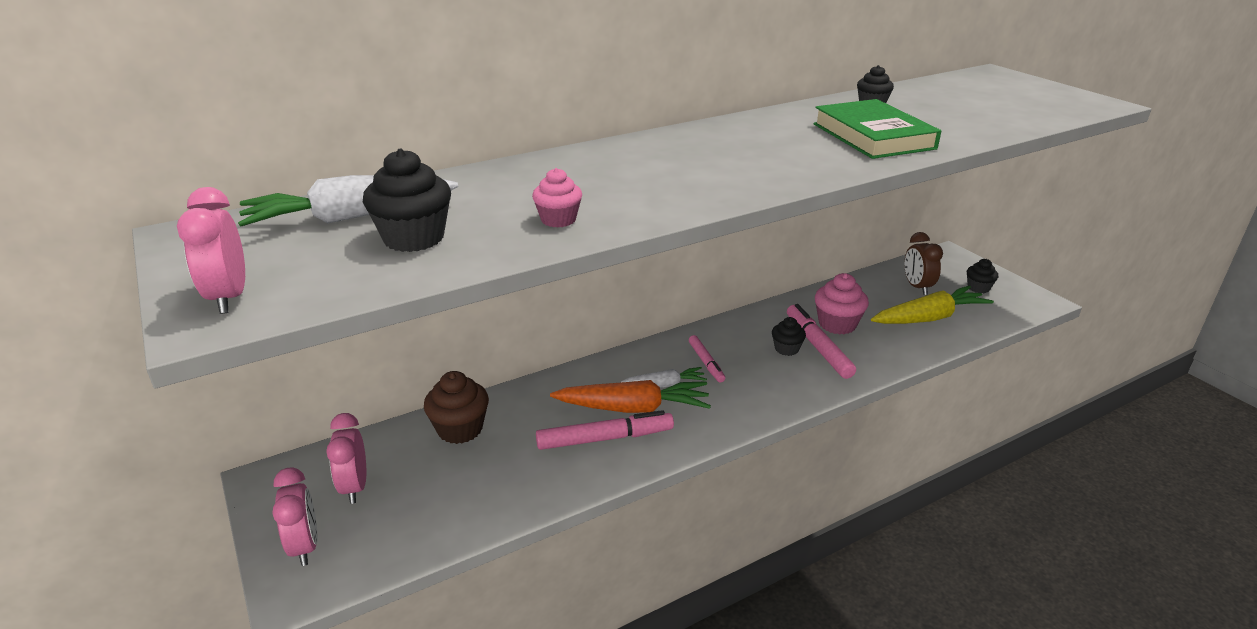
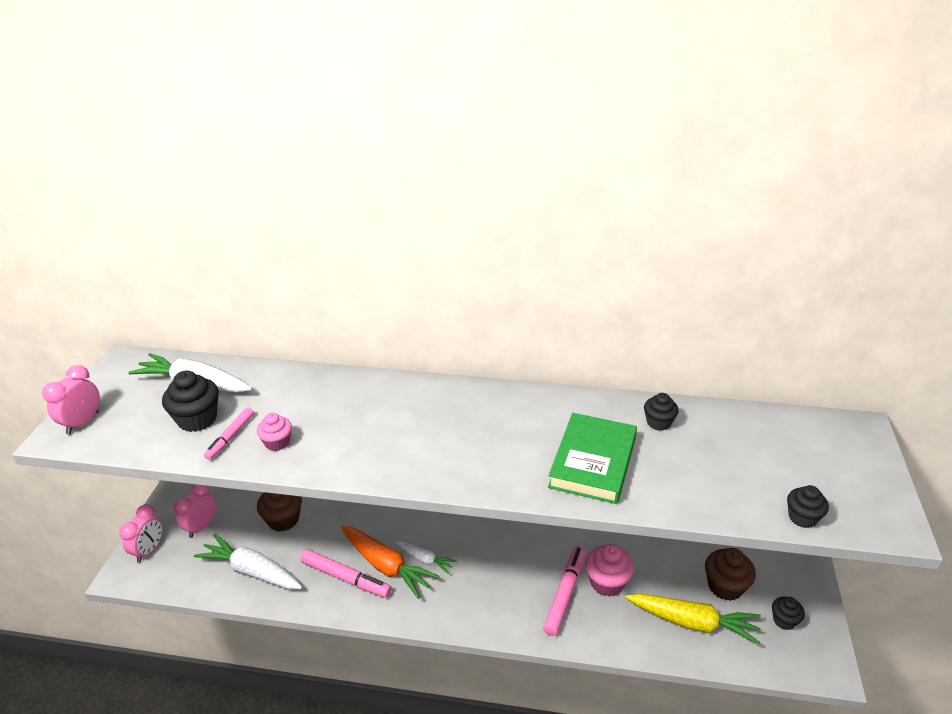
camera: 40 degrees right, 5 degrees up
pink marker [689,335,725,383] -> pink marker moved to [204,407,254,460]
black cupcake [772,317,806,356] -> black cupcake moved to [787,485,829,528]
brown clock [904,232,943,295] -> brown cupcake [705,548,756,601]
none -> white carrot [194,534,302,589]

